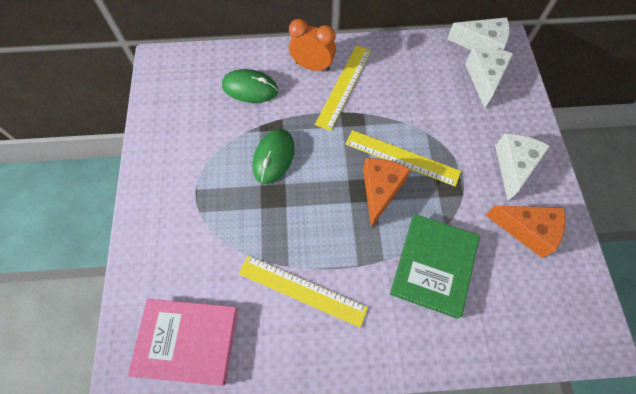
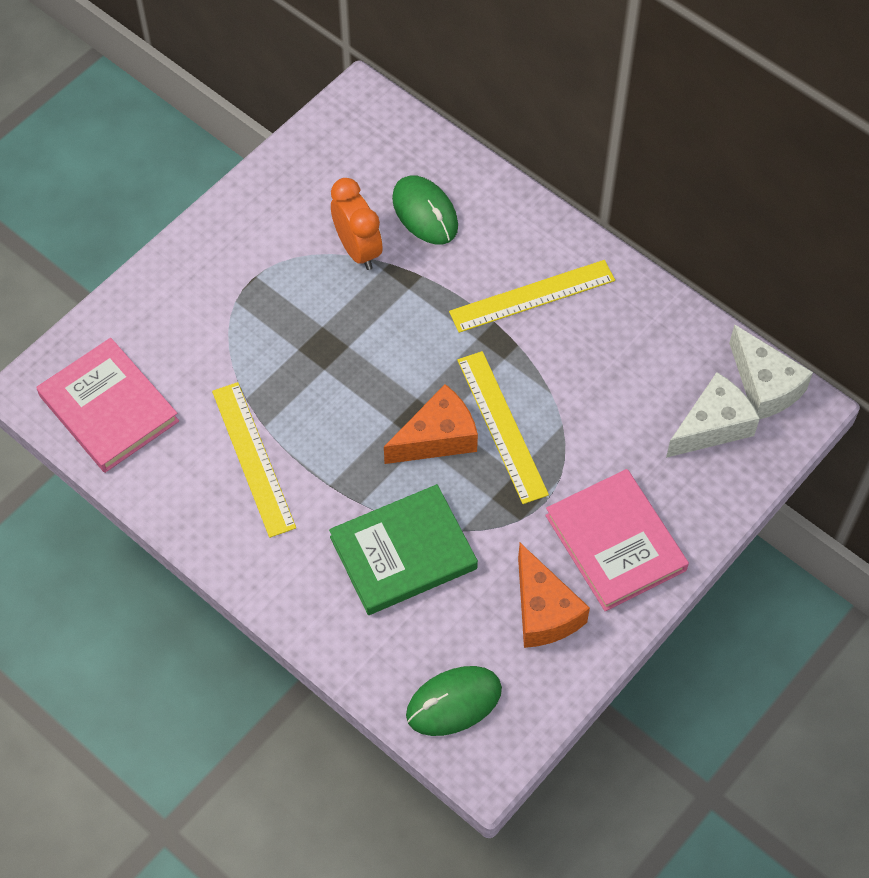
camera: 45 degrees right, 5 degrees down
green mouse [253,129,295,184] -> green mouse moved to [406,666,502,736]
orange clock [289,19,336,72] -> orange clock moved to [331,178,383,270]
white cheese [495,134,550,201] -> pink book [545,469,689,611]

